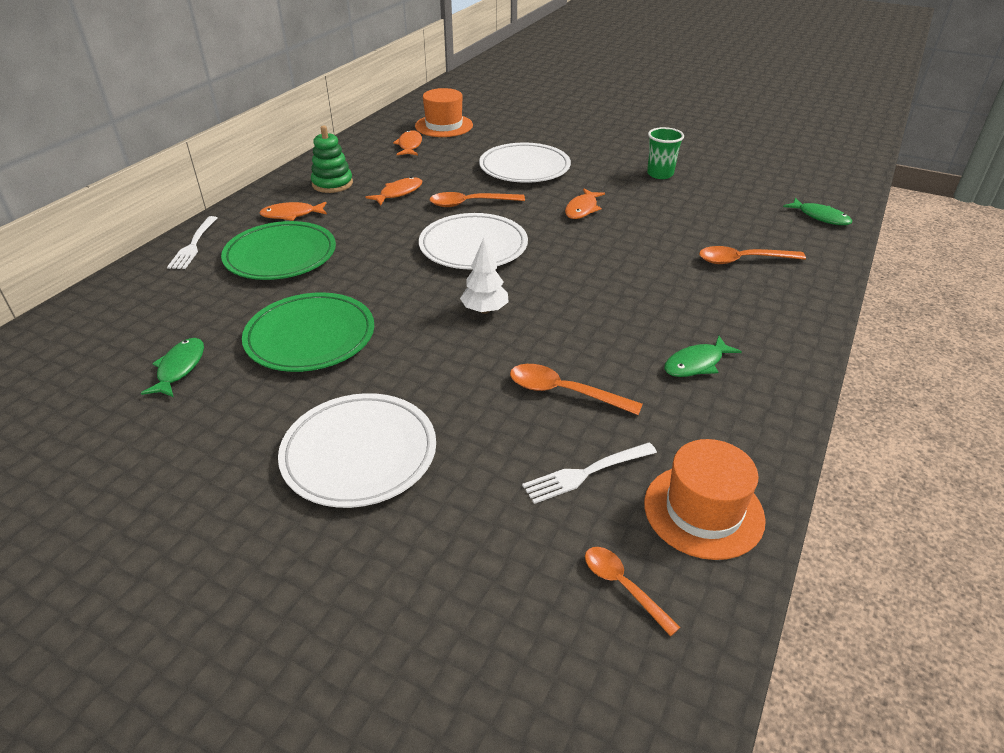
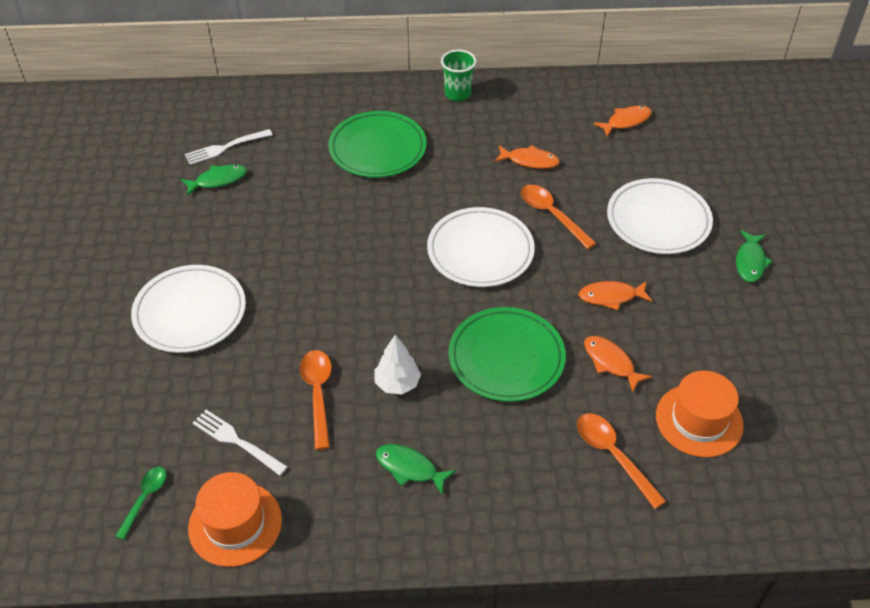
camera: 60 degrees right, 10 degrees up
white fork [167,216,217,269] -> white fork moved to [185,129,273,165]
green plate [242,293,374,372] -> green plate moved to [449,307,566,402]
orange fish [259,202,327,221] -> orange fish moved to [584,336,652,393]
green stacking toy [311,125,353,193] -> none
orange hat [415,88,473,137] -> orange hat moved to [656,371,744,458]
white tree [460,238,509,314] -> white tree moved to [375,335,421,394]
orange spoon [585,547,681,636] -> green spoon [115,467,166,540]
green cup [647,127,684,179] -> green cup moved to [441,49,477,101]
green fish [783,198,852,225] -> green fish moved to [736,230,773,282]

